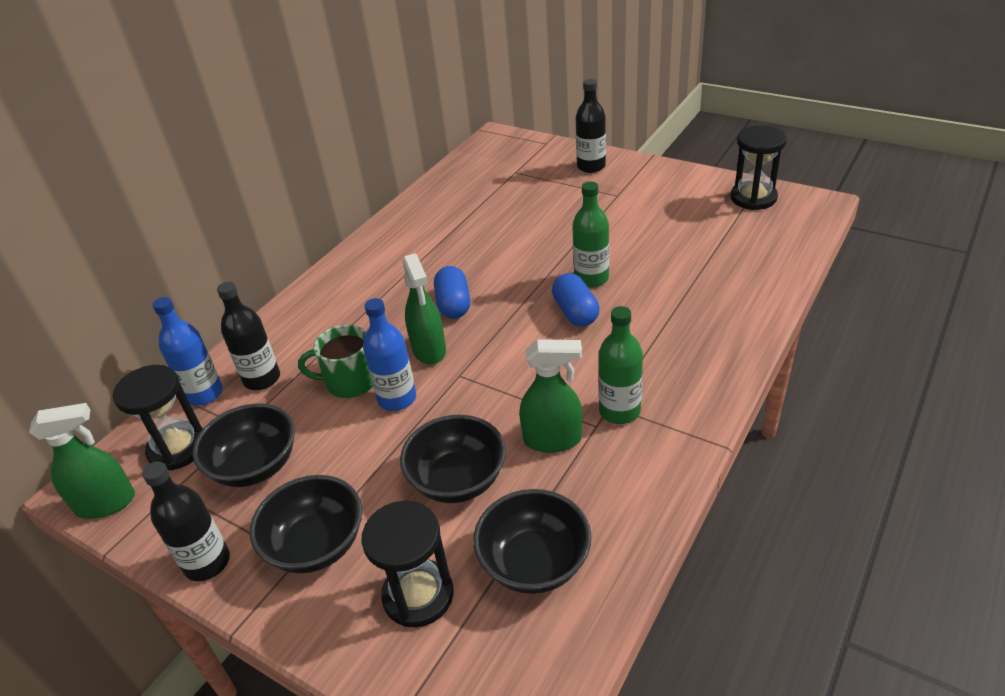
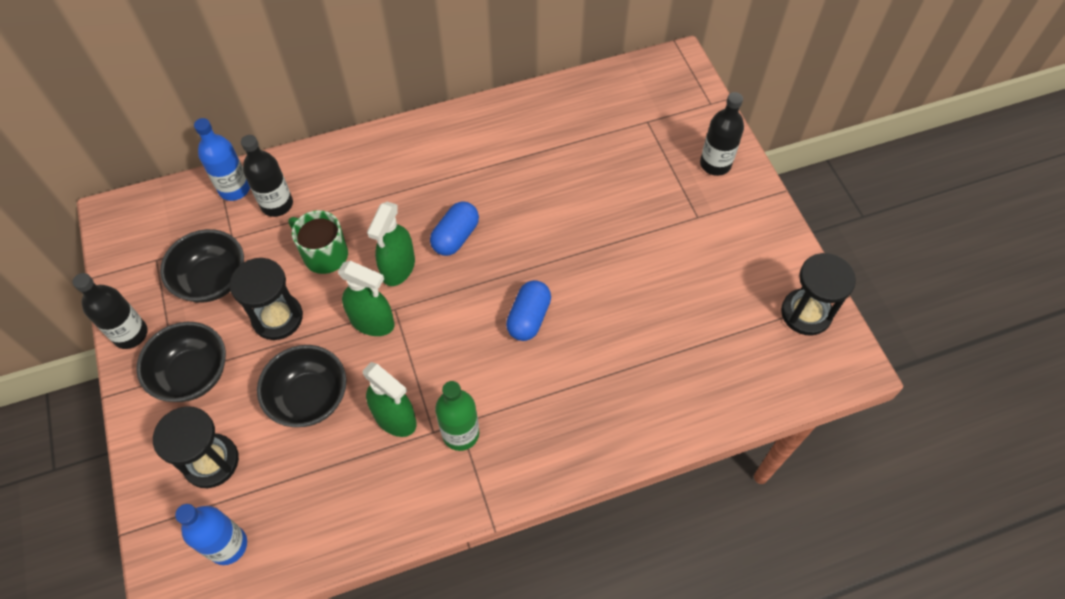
camera: 35 degrees right, 20 degrees up
green spray bottle [29,403,135,519] -> green spray bottle moved to [338,261,394,336]
black hourglass [113,365,203,470] -> black hourglass moved to [230,258,303,340]
blue bottle [363,298,416,411] -> blue bottle moved to [175,504,247,565]
black bowl [473,489,592,594] -> none
green bottle [572,181,609,288] -> none

